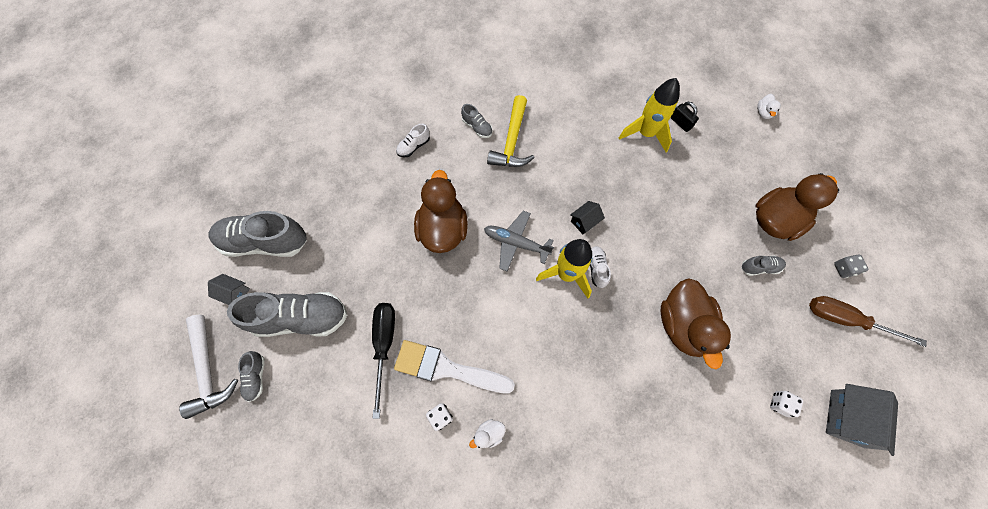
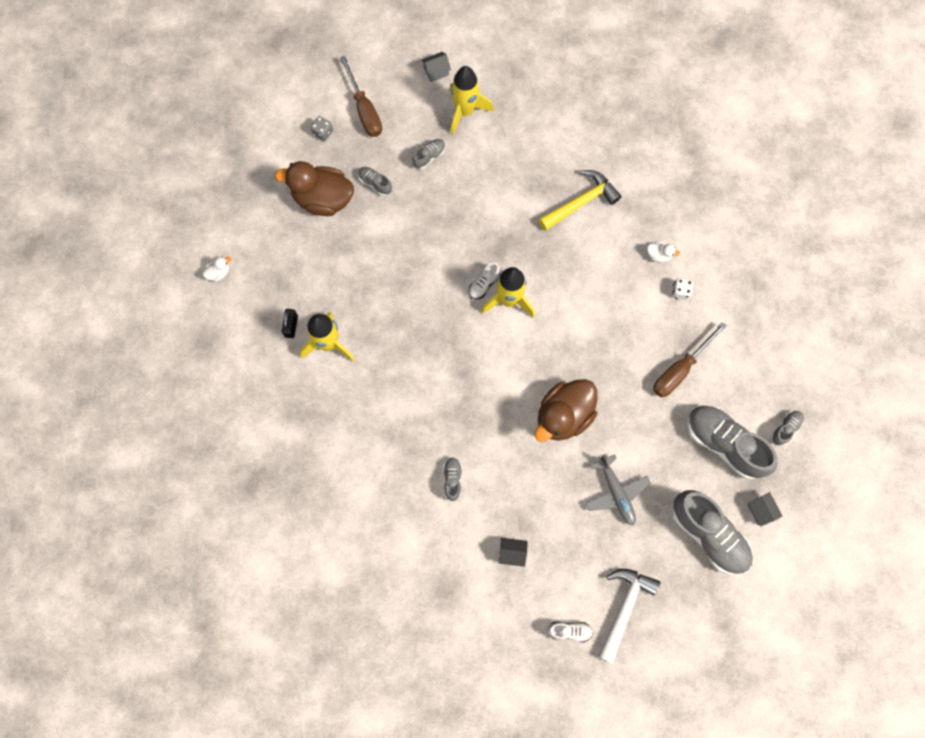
camera: 135 degrees left, 5 degrees up
white hammer [179,315,238,419] -> white hammer moved to [598,569,660,663]
black screwdriver [372,303,395,419] -> brown screwdriver [653,322,726,397]
white brush [394,340,515,393] -> none
white shoe [396,124,430,157] -> white shoe moved to [547,622,593,642]
grey plane [484,211,554,271] -> grey plane moved to [585,455,651,525]
yellow hammer [487,95,535,167] -> yellow hammer moved to [538,170,622,231]
black house [570,201,605,234] -> black house moved to [498,538,528,567]
brown duck [661,278,731,369] -> none
white dice [770,391,803,417] -> yellow rocket [449,66,494,135]
grey house [826,384,898,456] -> grey house [421,52,451,82], size x0.57
none -> grey shoe [412,139,445,169]

